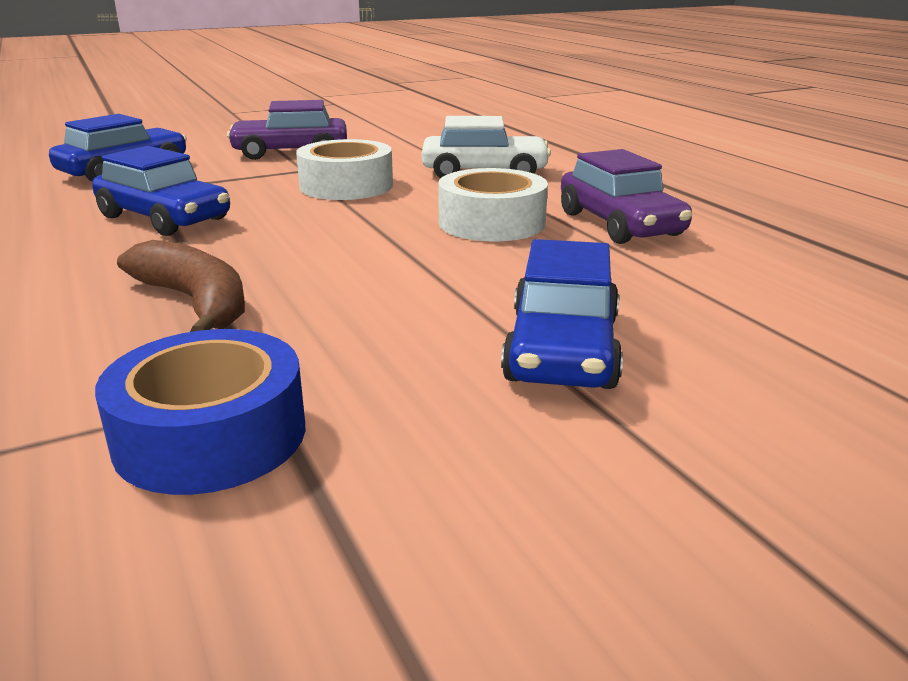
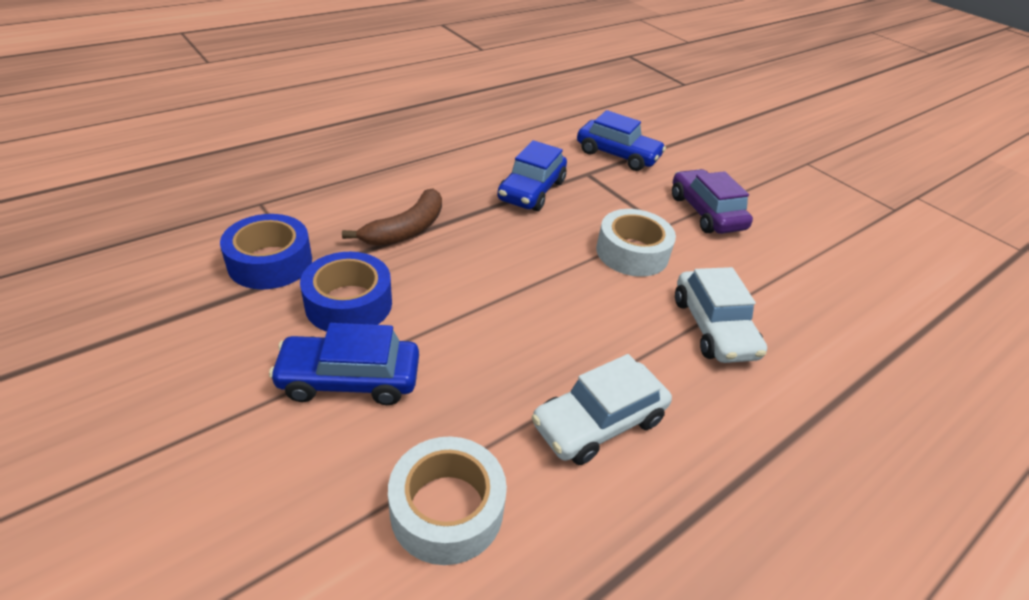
camera: 75 degrees right, 15 degrees up
white tape [438,168,548,242] -> white tape moved to [388,436,507,565]
purple car [561,149,692,244] -> white car [532,354,672,465]
none -> blue tape [300,252,392,332]

